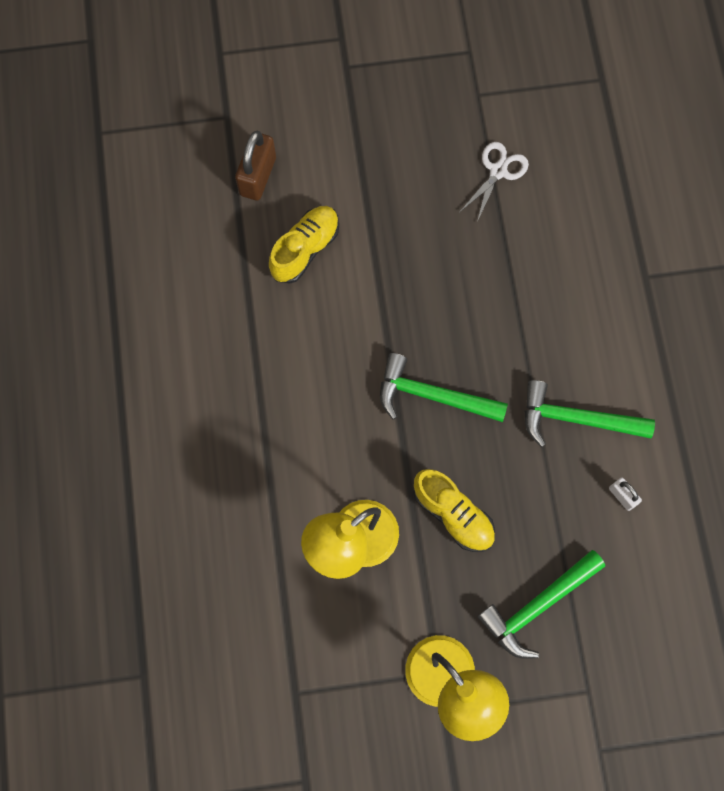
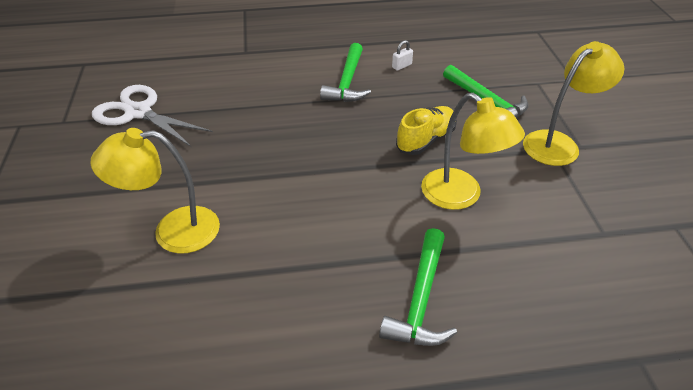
camera: 90 degrees left, 30 degrees down
brown padlock [235,131,276,201] -> none
yellow shoe [269,206,339,284] -> yellow lamp [90,128,220,253]
green hammer [380,353,508,422] -> green hammer moved to [379,228,457,346]
white scissors [460,142,529,222] -> white scissors [92,85,213,147], size x1.72

